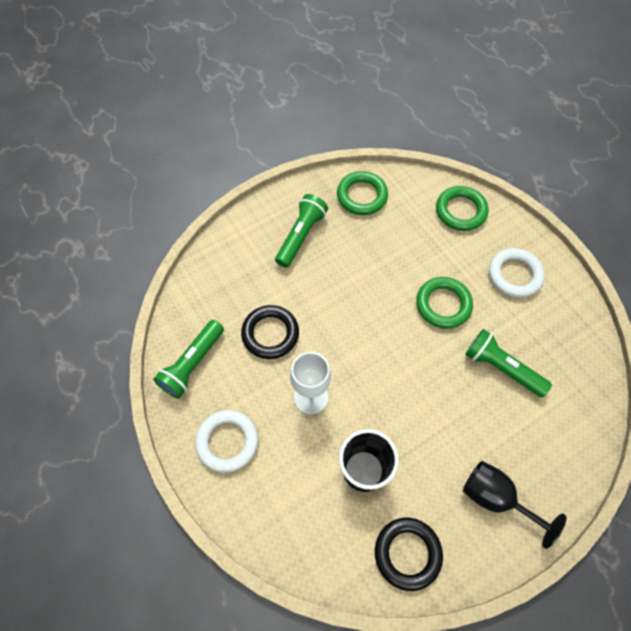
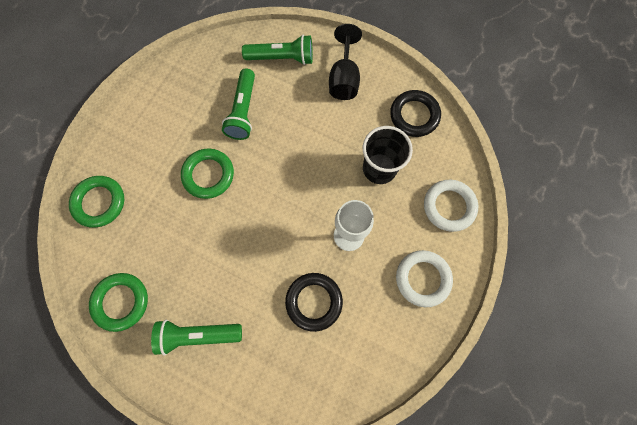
camera: 120 degrees left, 10 degrees up
green flashlight [153,320,224,399] -> green flashlight moved to [242,35,313,65]
white ring [489,248,545,298] -> white ring moved to [424,180,478,232]

